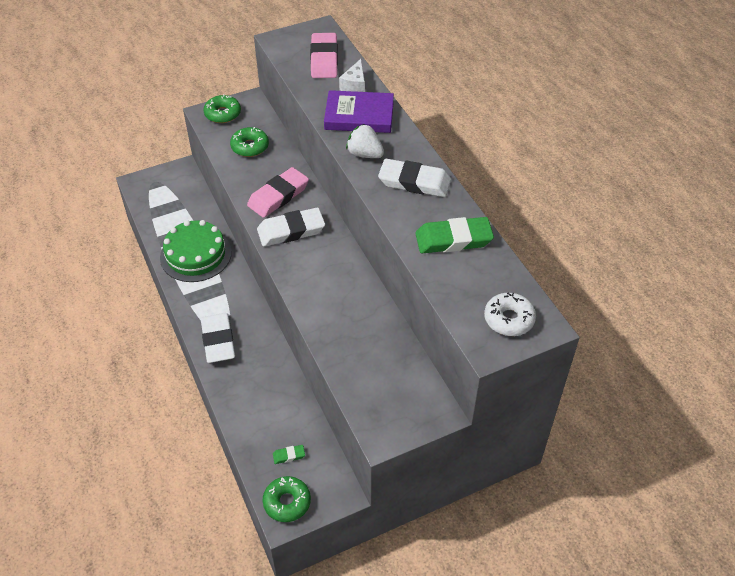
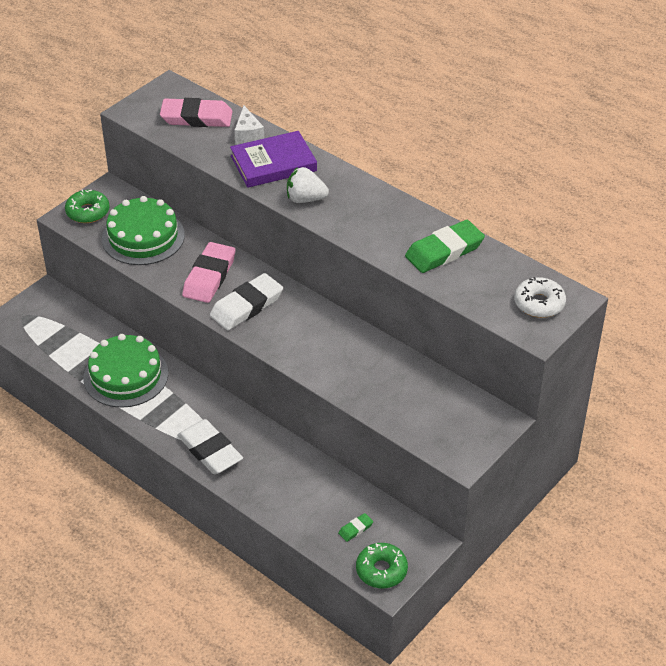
camera: 25 degrees left, 5 degrees down
green donut [230,127,269,157] -> green cake [102,196,185,265]
pink eraser [310,33,338,78] -> pink eraser turned 60 degrees counterclockwise [160,98,233,127]
white eraser [378,159,451,197] -> none

